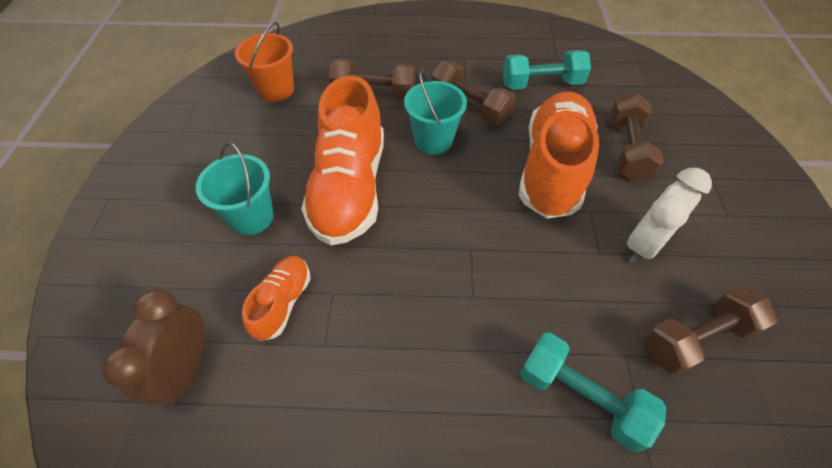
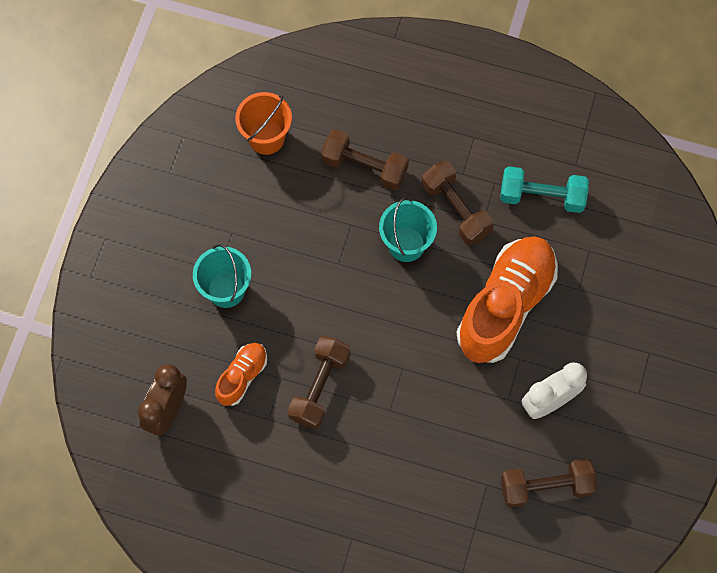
camera: 15 degrees right, 15 degrees up
orange shoe [301,75,384,245] -> none
turquoise dumbbell [520,333,666,451] -> none
brown dumbbell [609,93,664,181] -> brown dumbbell moved to [288,336,350,429]

